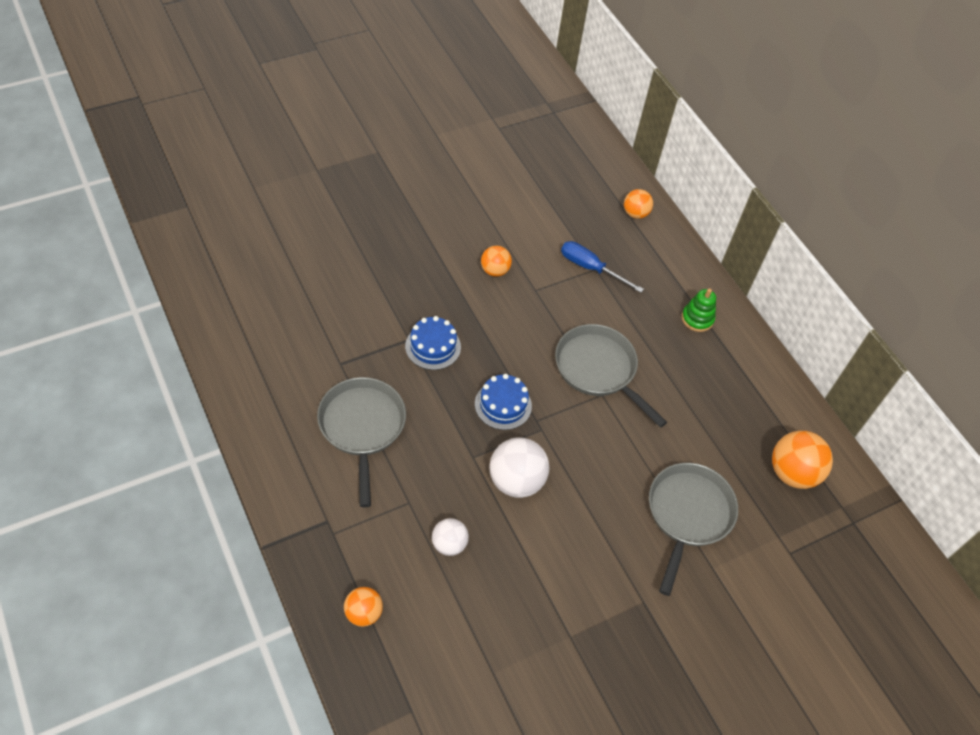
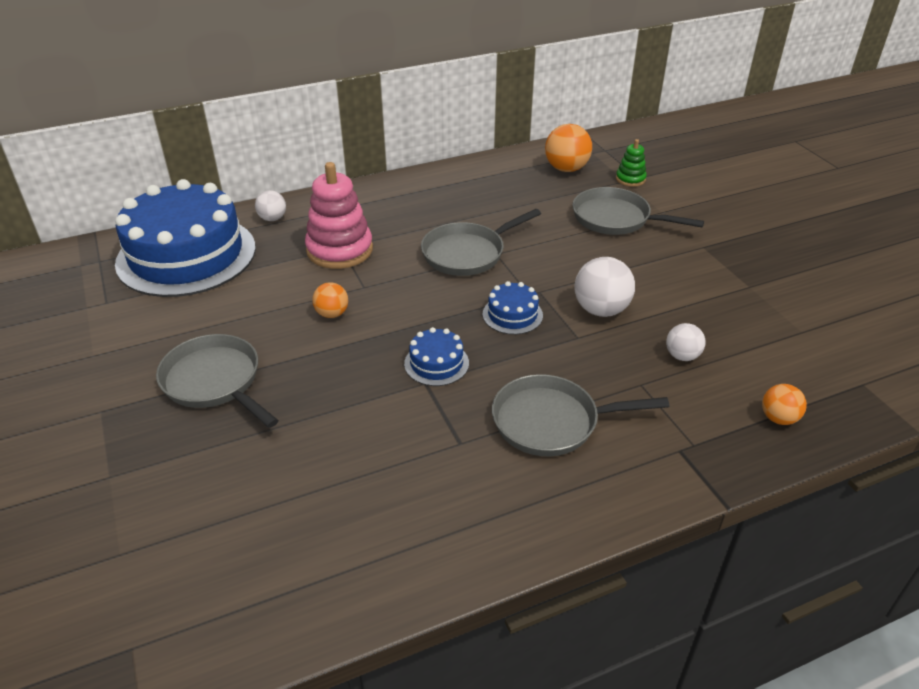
camera: 80 degrees left, 15 degrees down
blue screwdriver [561,241,644,293] -> pink stacking toy [305,162,373,269]
orange ball [624,189,653,219] -> white ball [255,190,286,221]
green stacking toy [682,288,716,332] -> green stacking toy moved to [616,139,647,187]
none -> blue cake [115,179,256,297]
none -> grey pan [156,334,279,428]

